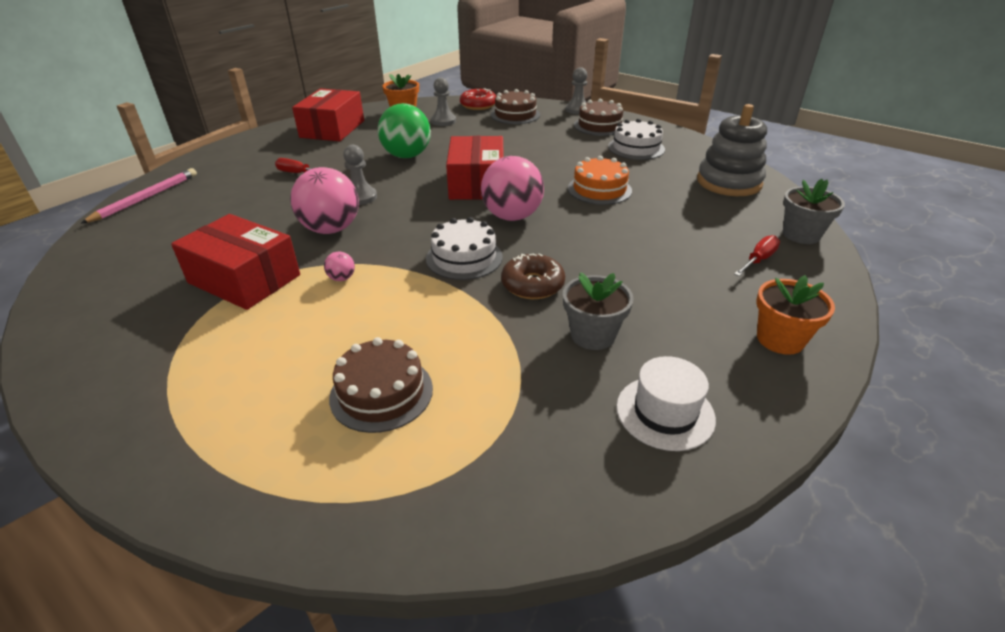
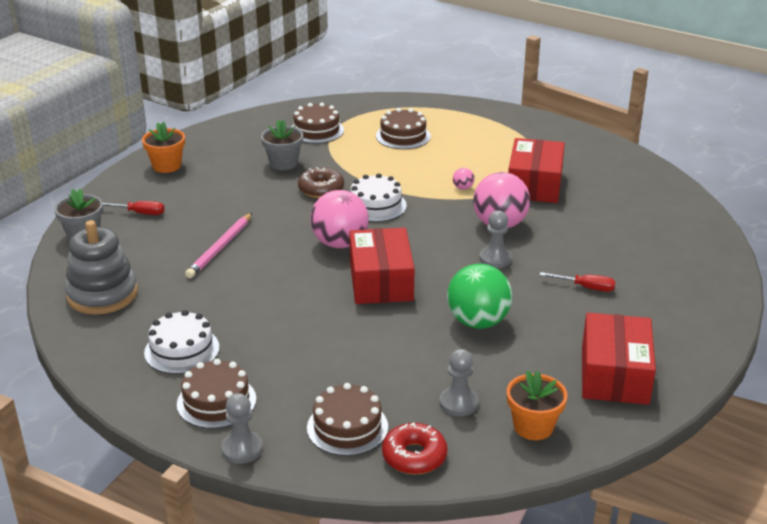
camera: 175 degrees right, 5 degrees down
pink pencil [80,168,197,224] -> pink pencil moved to [185,213,252,278]
red box [171,214,300,310] -> red box turned 75 degrees clockwise [508,138,565,203]
orange cake [568,156,632,205] -> none
white hat [616,356,716,451] -> none
red screwdriver [734,235,780,276] -> red screwdriver turned 120 degrees counterclockwise [103,201,165,215]
none -> brown cake [291,103,344,144]

